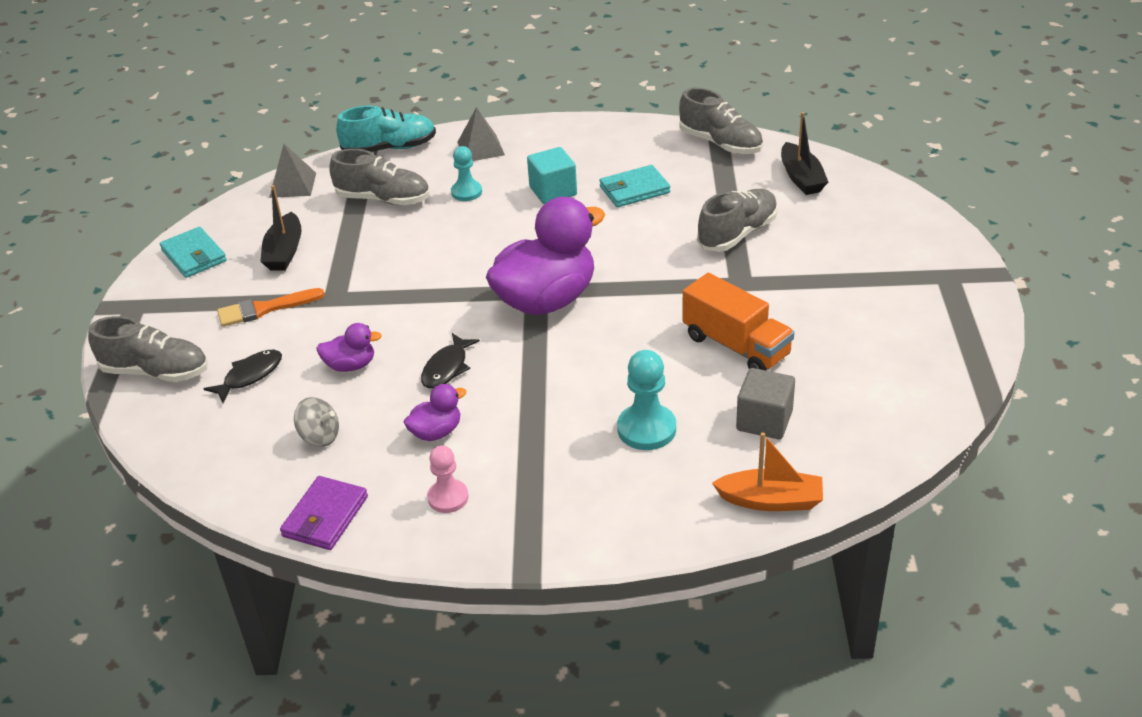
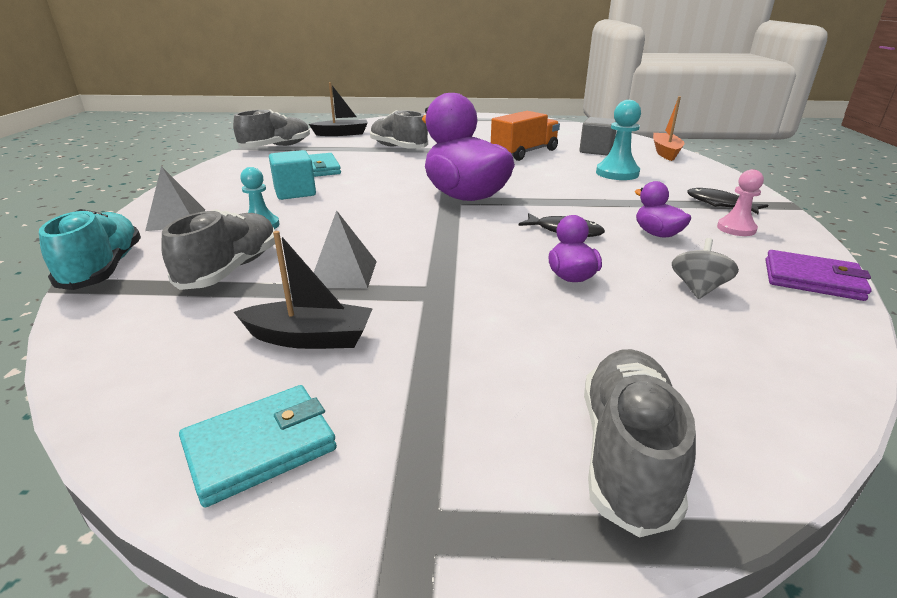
camera: 90 degrees left, 10 degrees down
black fish [203,349,282,403] -> black fish moved to [687,188,768,214]
orange brush [217,288,325,327] -> none
grey pyramid [269,144,316,198] -> grey pyramid moved to [314,210,377,288]

